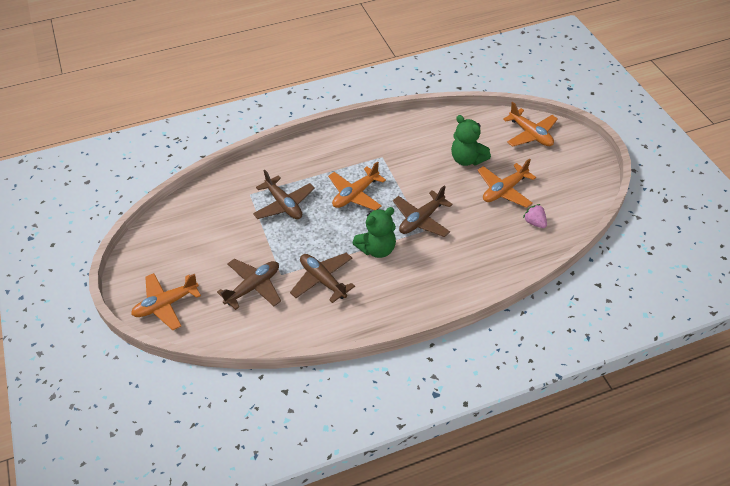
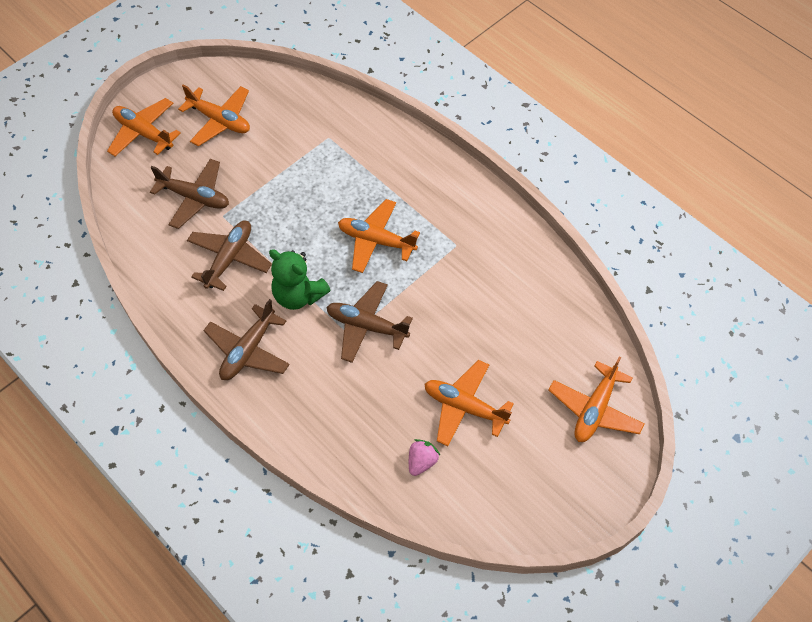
camera: 65 degrees right, 10 degrees up
brown plane [253,170,315,219] -> brown plane moved to [203,299,290,380]
green teddy bear [451,115,491,166] -> none
none -> orange plane [178,84,250,146]

